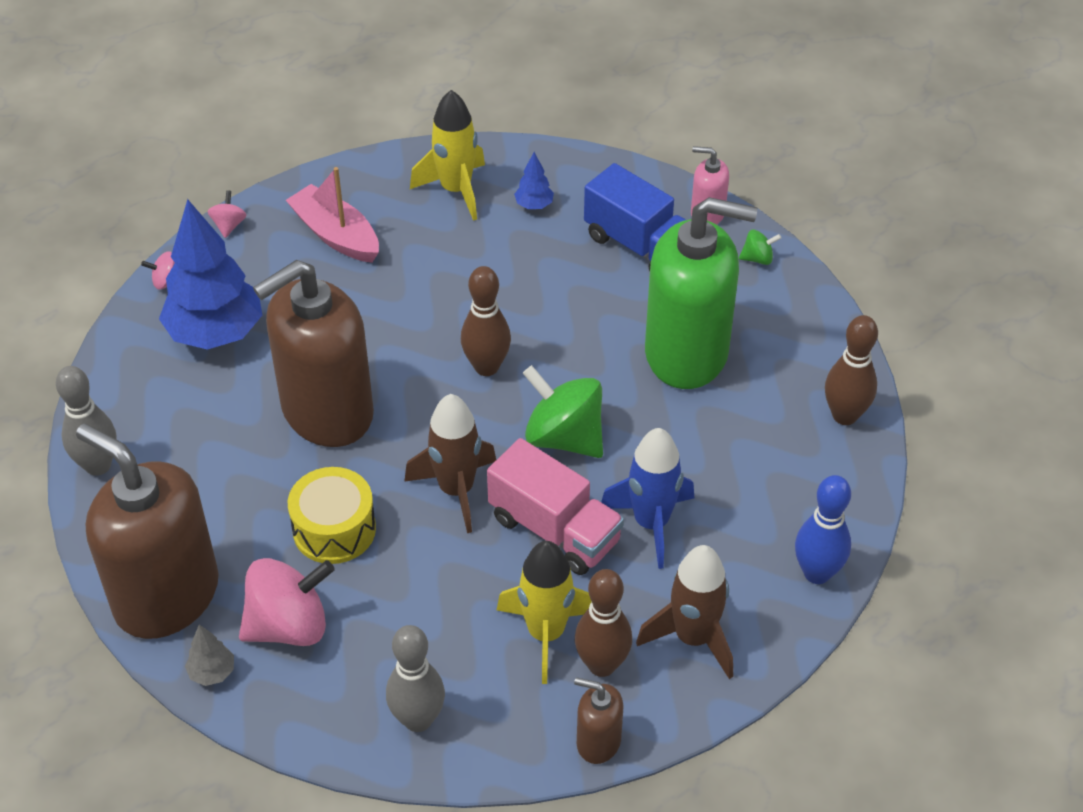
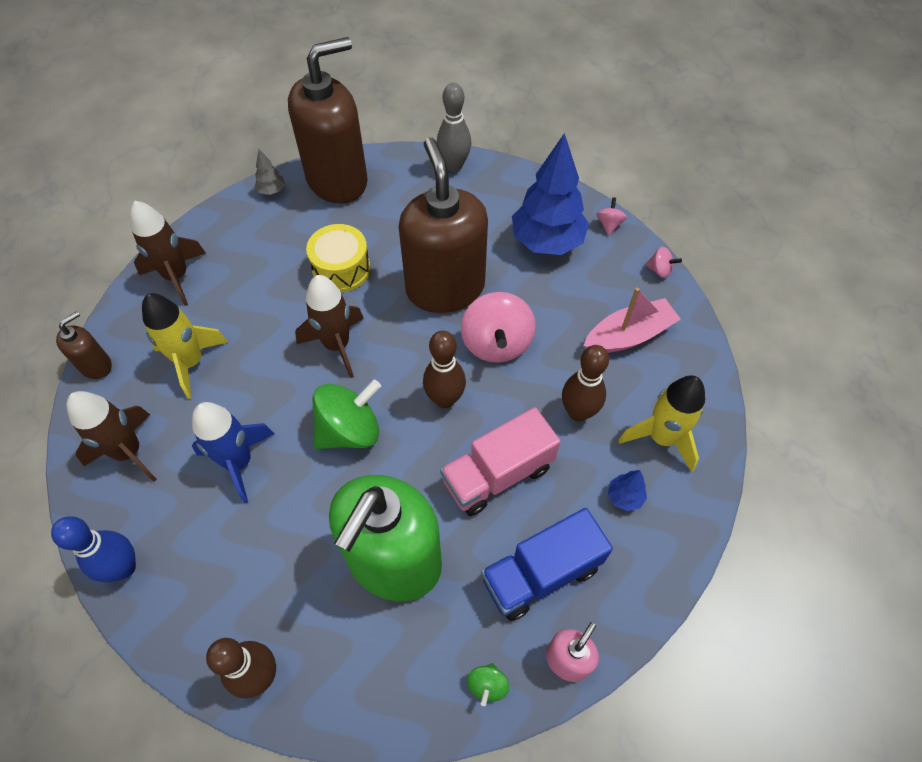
camera: 110 degrees right, 10 degrees up
pink spinning top [239,558,335,646] -> pink spinning top moved to [461,292,536,363]
grey bowling pin [386,625,445,732] -> brown rocket [130,201,206,306]
pink truck [487,438,624,575] -> pink truck moved to [440,407,561,516]
brown bowling pin [575,569,632,677] -> brown bowling pin moved to [562,345,609,422]

